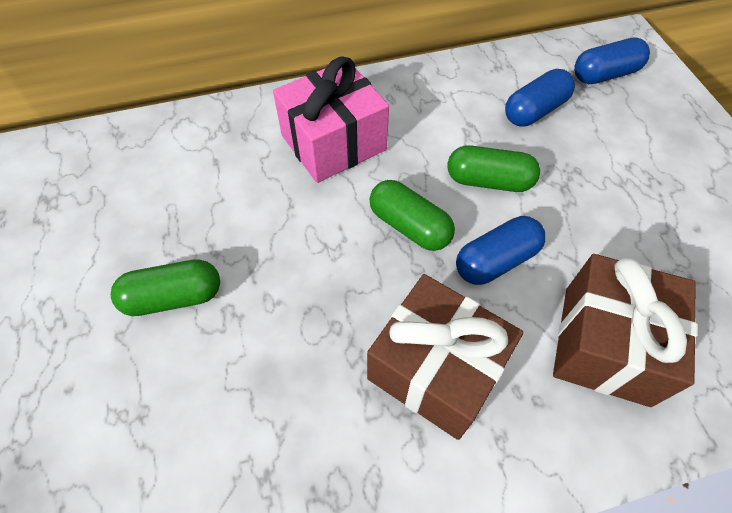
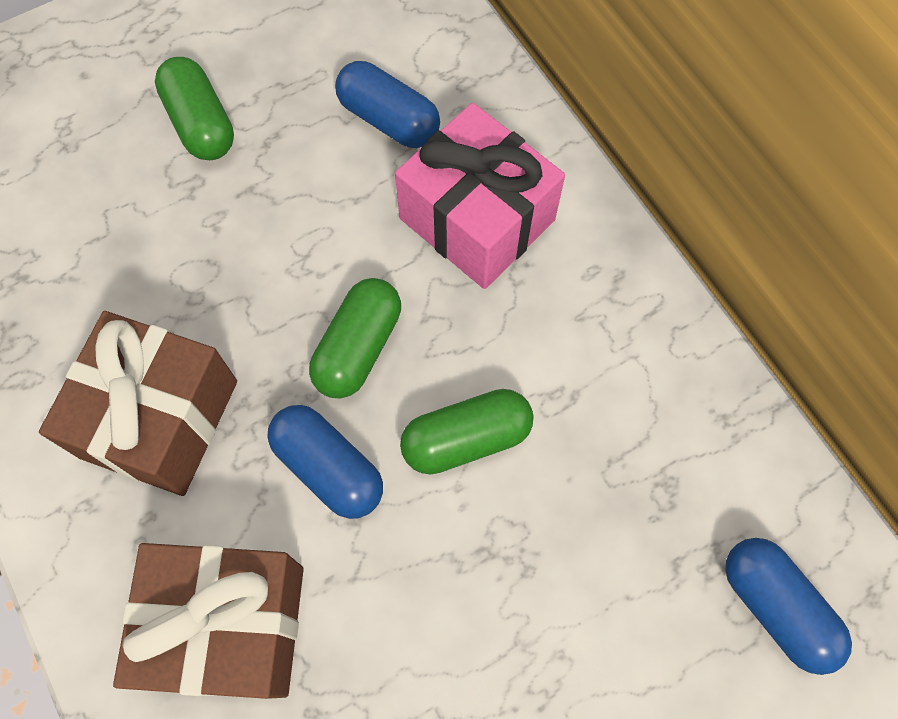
camera: 75 degrees right, 10 degrees up
green capsule [448,145,540,192] -> green capsule turned 75 degrees clockwise [400,389,534,474]
blue capsule [505,69,575,127] -> blue capsule moved to [335,61,440,148]

